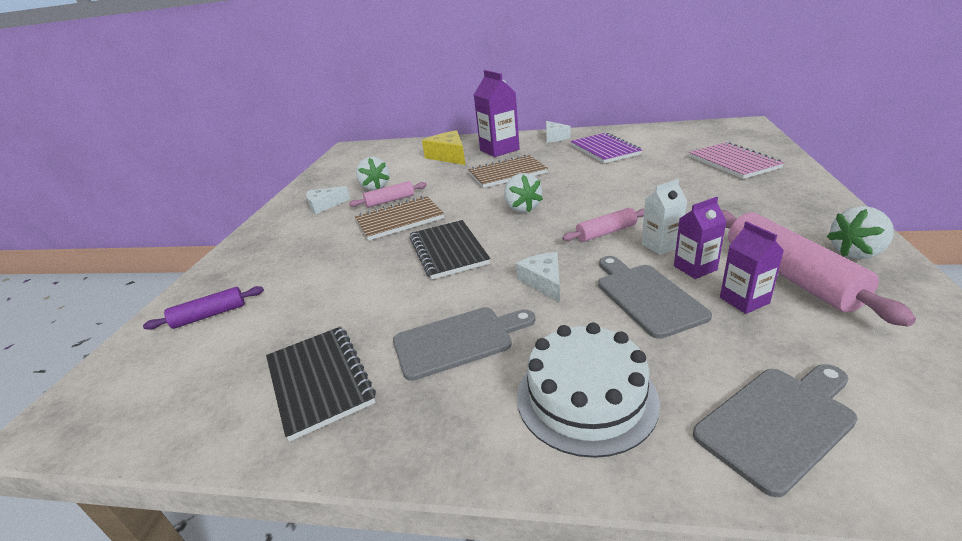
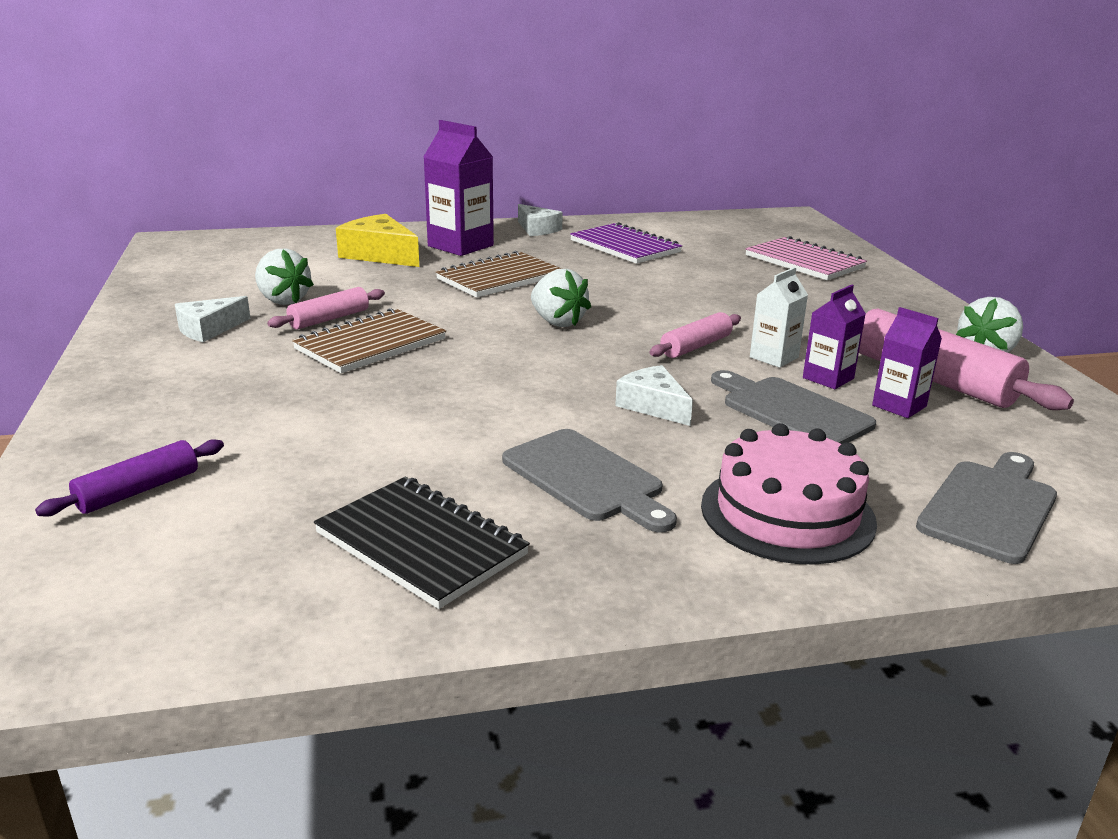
camera: 25 degrees left, 5 degrees down
grey cutting board [393,307,535,381] -> grey cutting board turned 90 degrees clockwise [502,429,677,533]
black notebook [410,220,490,279] -> none
white cake [517,322,660,458] -> pink cake [701,423,877,564]

